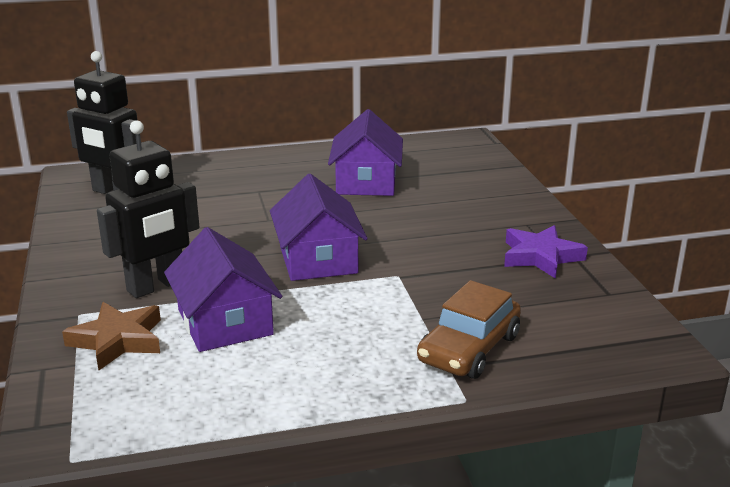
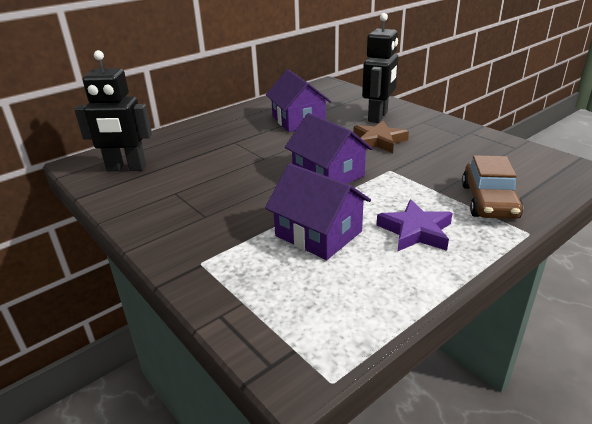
camera: 25 degrees left, 5 degrees up
brown star [62,302,161,370] -> brown star moved to [354,120,409,153]
black robot [97,120,199,298] -> black robot moved to [362,13,398,123]
purple star [504,225,588,279] -> purple star moved to [377,199,452,252]

